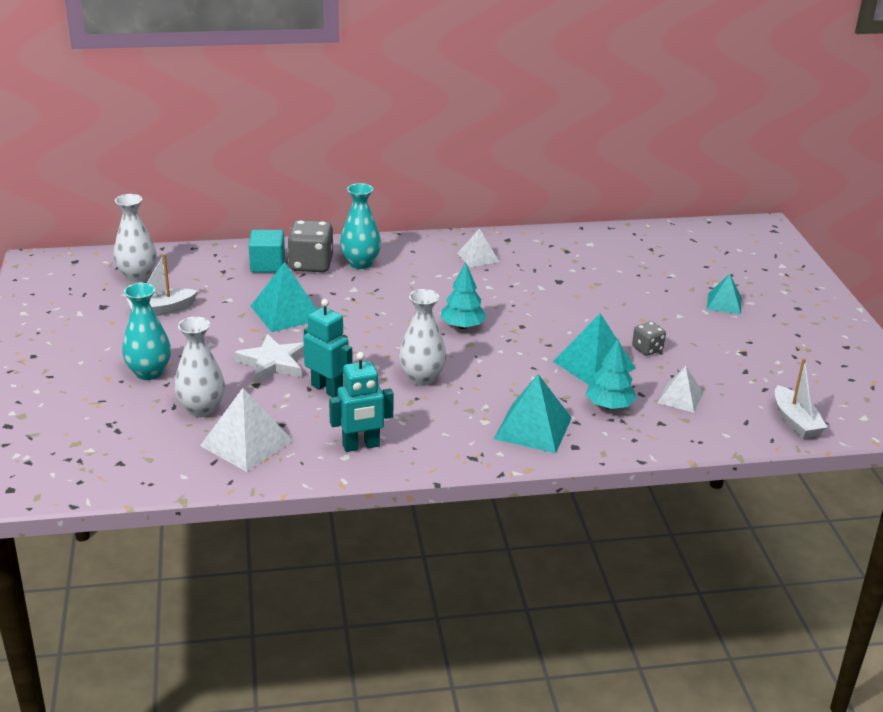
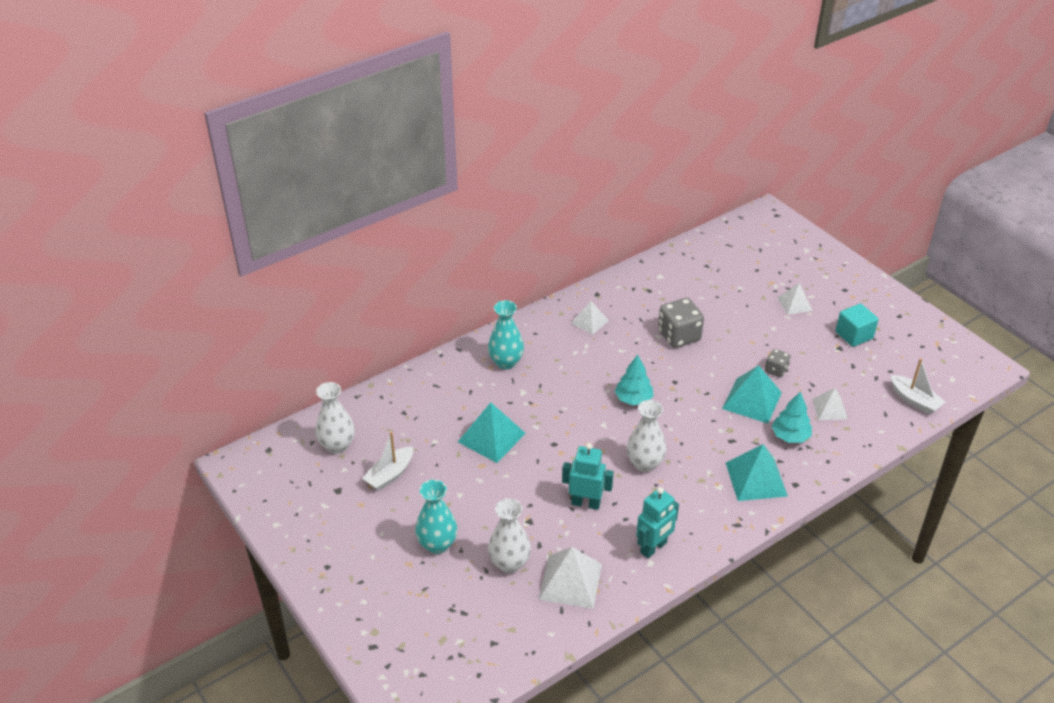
camera: 25 degrees left, 10 degrees up
white star [234,334,304,383] -> none
turquoise cube [249,230,285,273] -> turquoise cube moved to [836,303,879,347]
grey dice [287,220,333,272] -> grey dice moved to [658,298,704,348]
turquoise pyramid [707,274,742,314] -> white pyramid [777,283,813,315]

